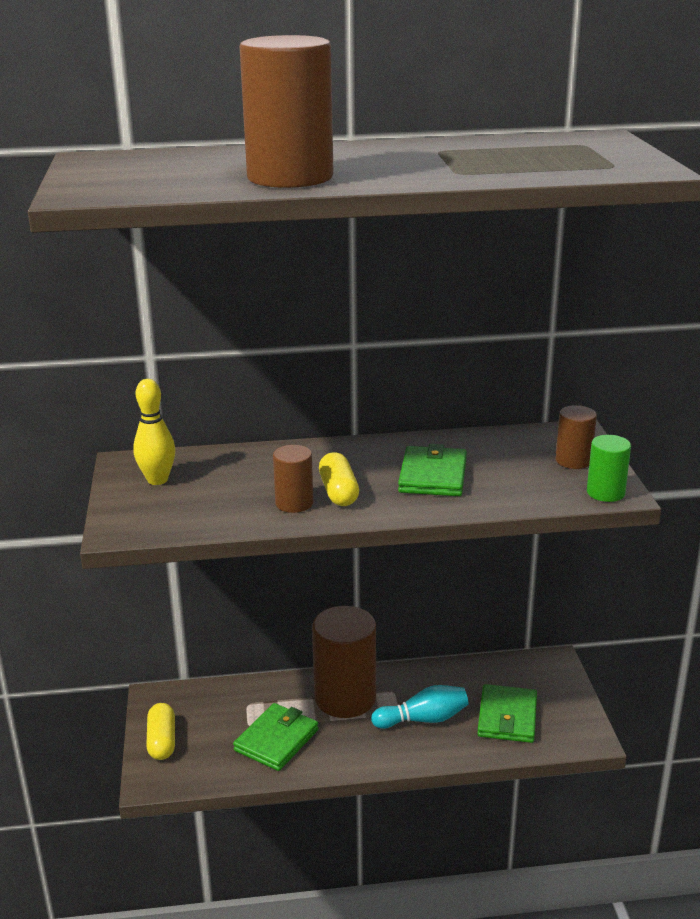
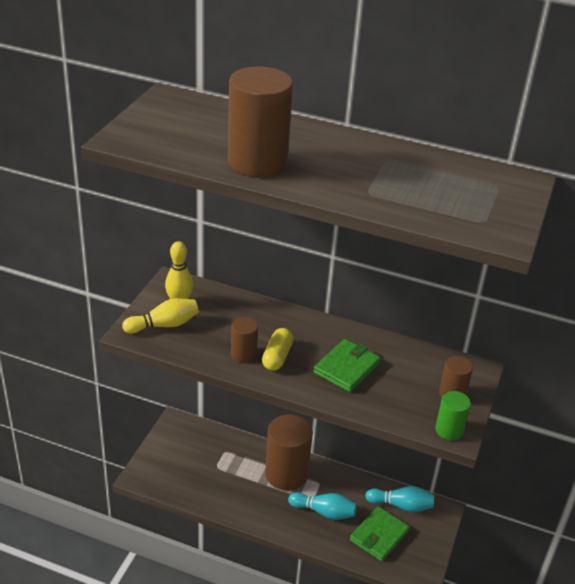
camera: 25 degrees right, 10 degrees up
yellow capsule [146,703,175,760] -> none
green wallet [233,703,318,771] -> none
none -> yellow bowling pin [122,298,199,333]
none -> turquoise bowling pin [365,486,434,512]

